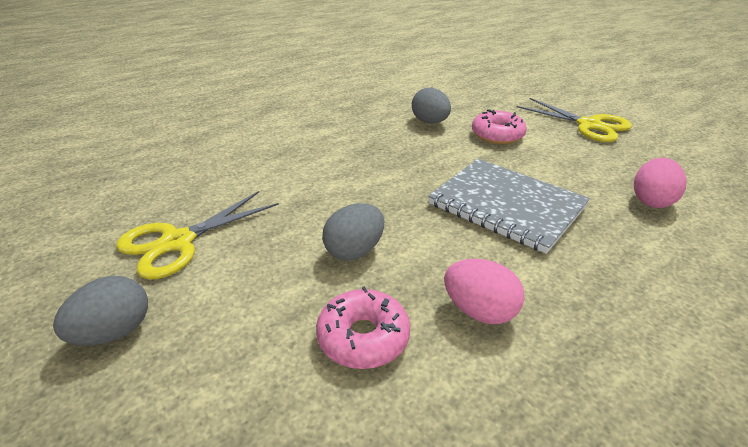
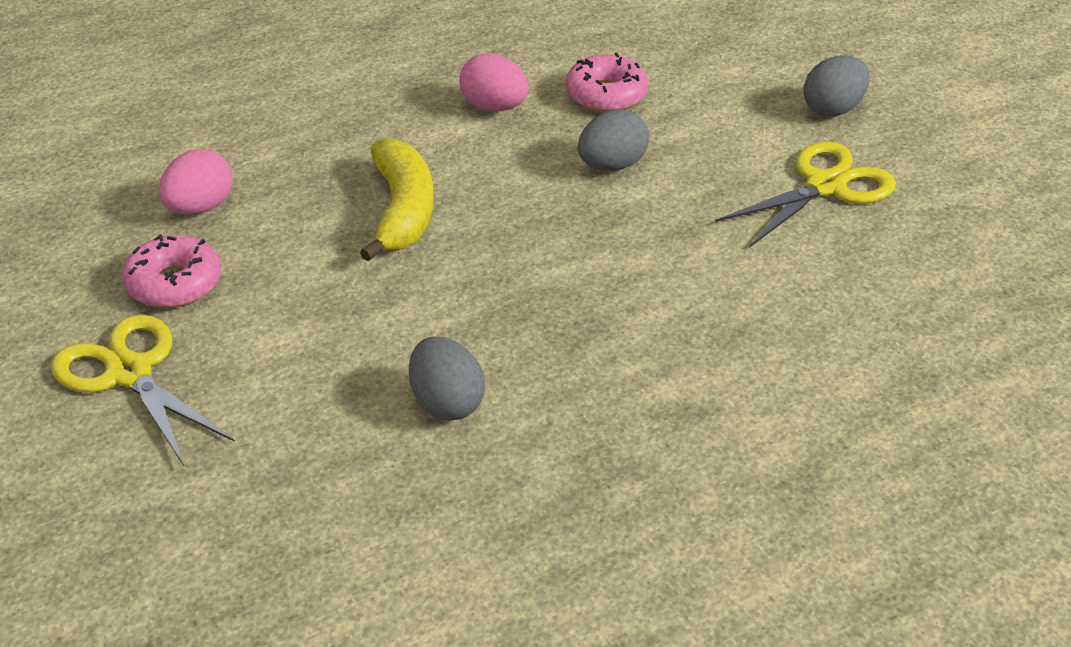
camera: 175 degrees left, 5 degrees up
grey notebook [428,159,590,254] -> yellow banana [360,138,434,261]
pink donut [472,109,527,144] -> pink donut moved to [122,235,221,308]

